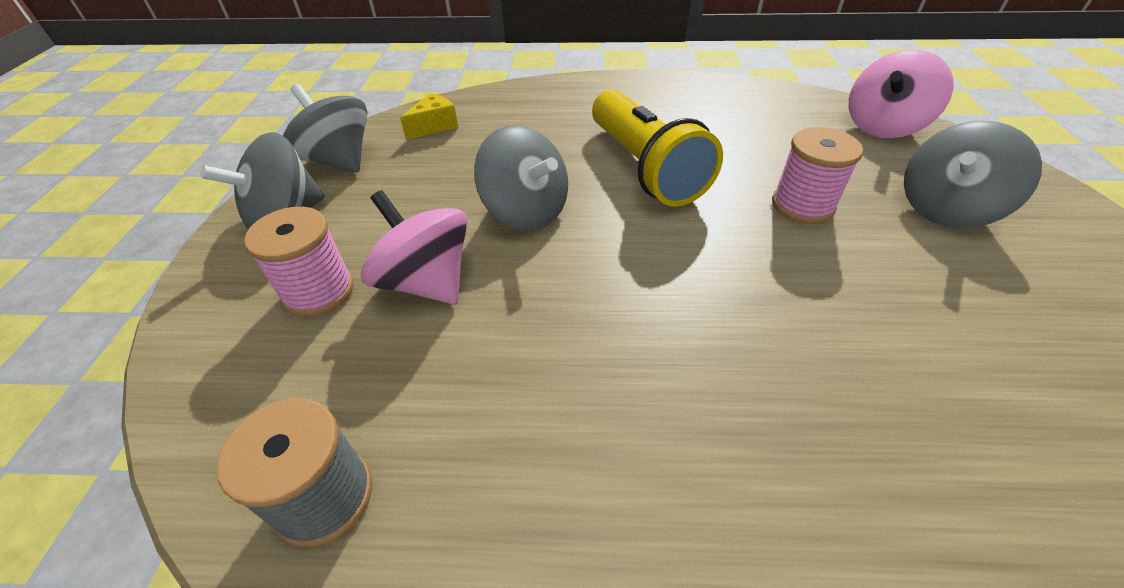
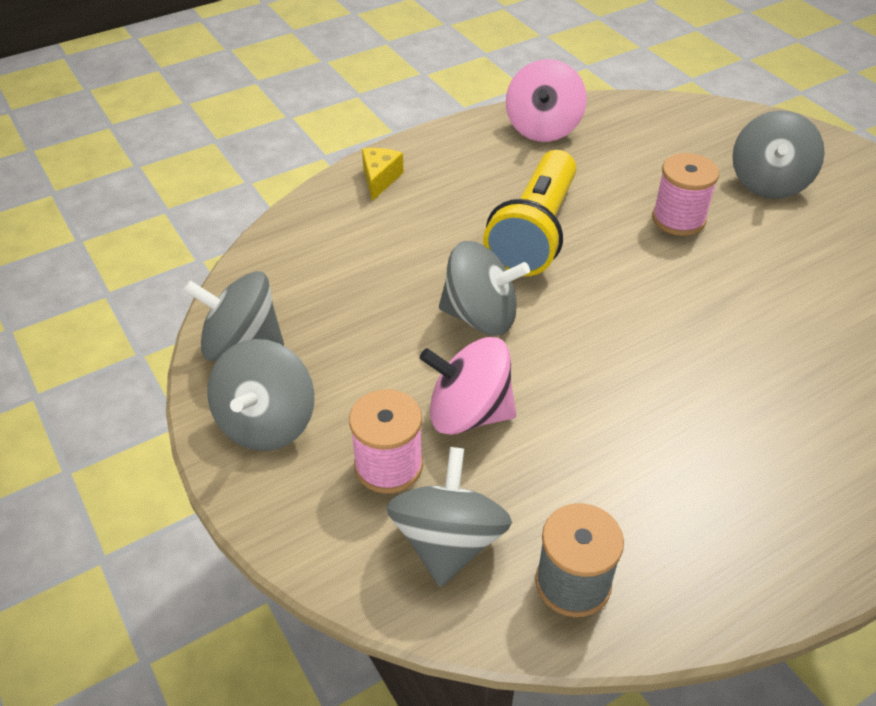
camera: 35 degrees left, 0 degrees up
yellow cheese [400,93,458,140] -> yellow cheese moved to [362,148,404,201]
yellow flashlight [592,89,723,206] -> yellow flashlight turned 75 degrees clockwise [483,150,576,277]
pink spinning top [849,50,954,138] -> pink spinning top moved to [506,59,587,142]
none -> grey spinning top [387,447,512,587]

